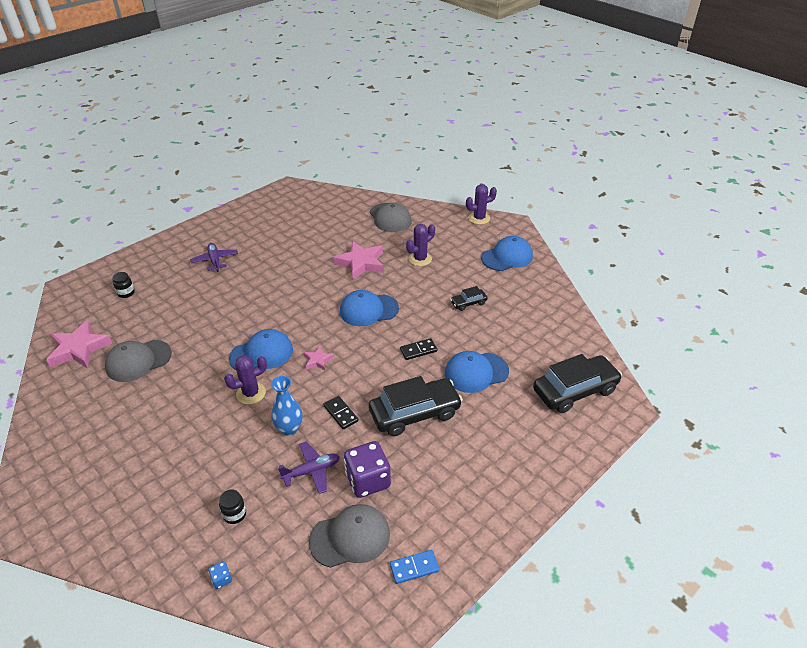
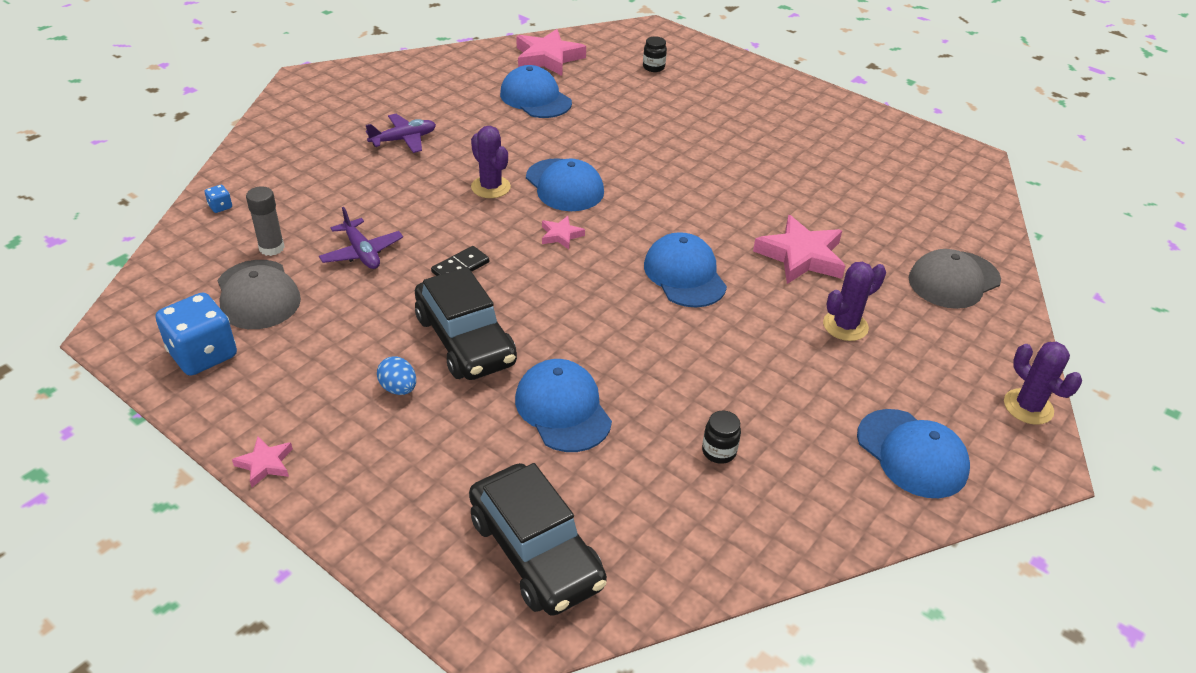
camera: 80 degrees right, 0 degrees up
grey cap [105,340,172,382] -> blue cap [500,65,572,118]
purple plane [190,243,238,272] -> purple plane moved to [366,114,436,153]
black jar [219,489,246,524] -> black jar moved to [702,410,741,464]
blue vase [271,376,303,436] -> none
purple dice [344,441,391,498] -> none
blue domino [390,550,440,584] -> blue dice [156,292,237,376]
black domino [400,338,437,360] -> none
purple cactus [406,224,435,266] -> purple cactus turned 75 degrees counterclockwise [823,262,886,341]
black car [450,286,487,311] -> none
none -> pink star [232,436,293,487]
none -> grey glue stick [246,186,285,256]
none -> blue egg [377,356,416,395]

